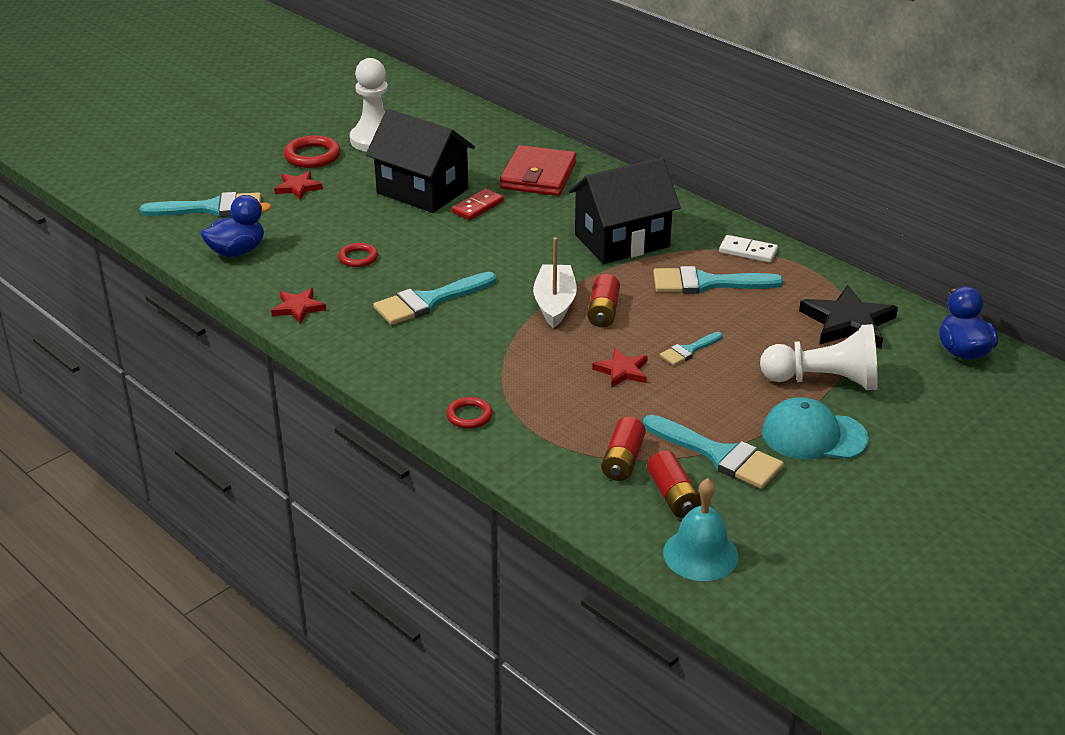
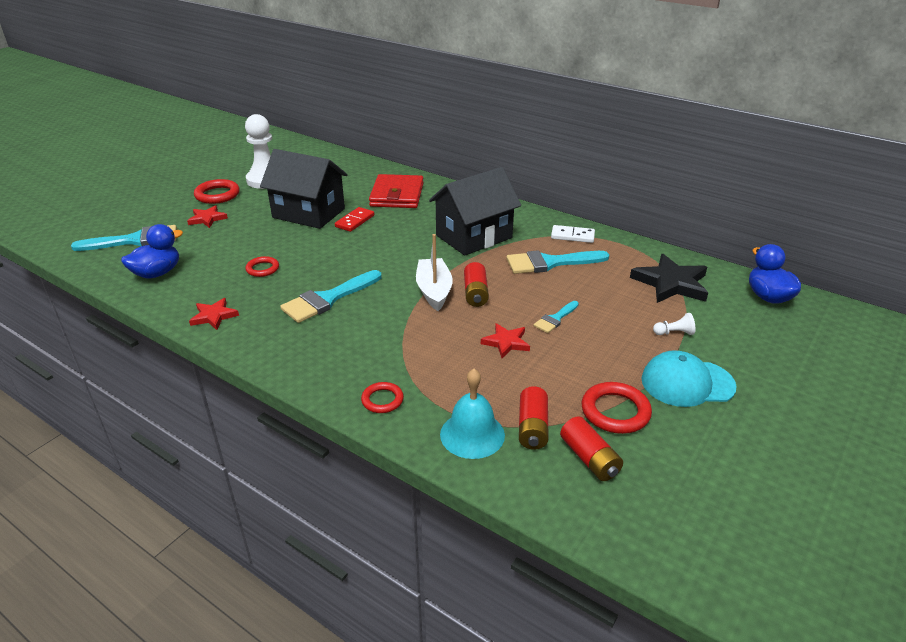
camera: 10 degrees left, 0 degrees up
turquoise brush [643,415,784,489] -> red ring [581,382,652,434]
turquoise bell [663,478,738,581] -> turquoise bell moved to [440,369,505,459]
white pawn [760,324,878,390] -> white pawn [653,313,696,335], size x0.41

